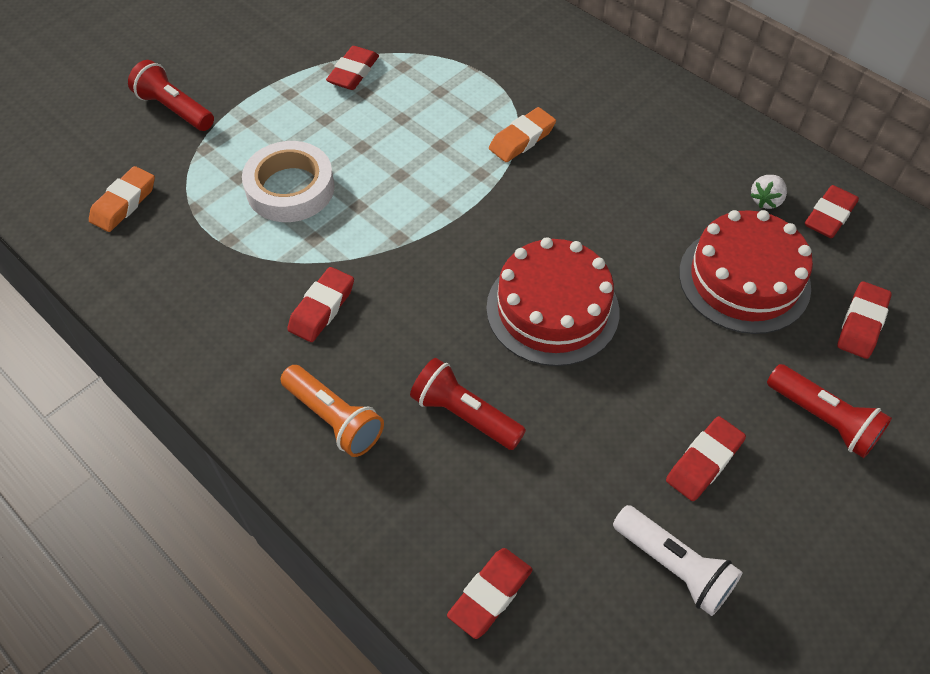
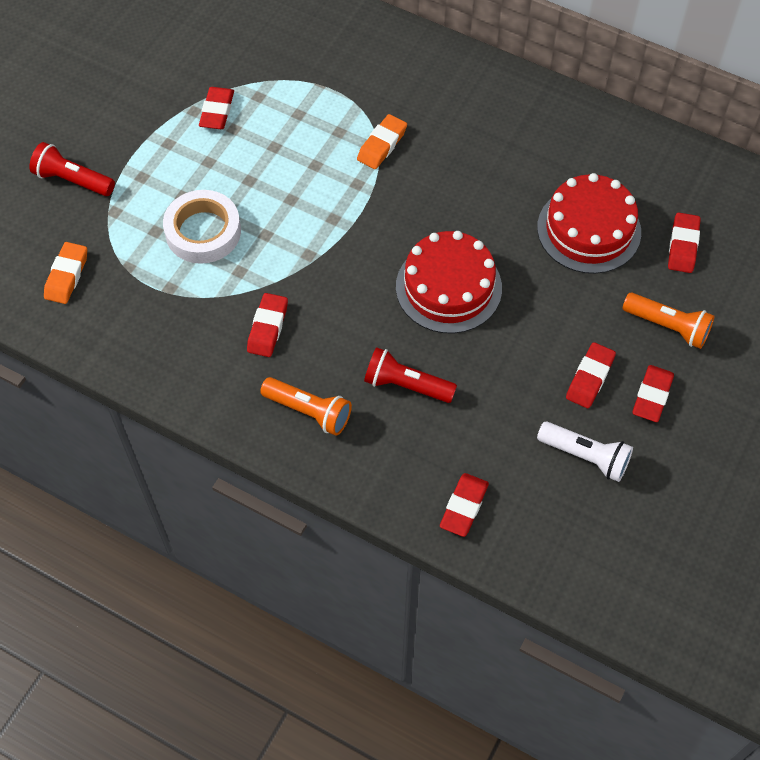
camera: 15 degrees left, 5 degrees up
white strawberry [750,175,787,209] -> none
red flashlight [767,364,892,458] -> orange flashlight [622,293,715,349]
red eraser [805,185,859,238] -> red eraser moved to [632,365,674,422]

